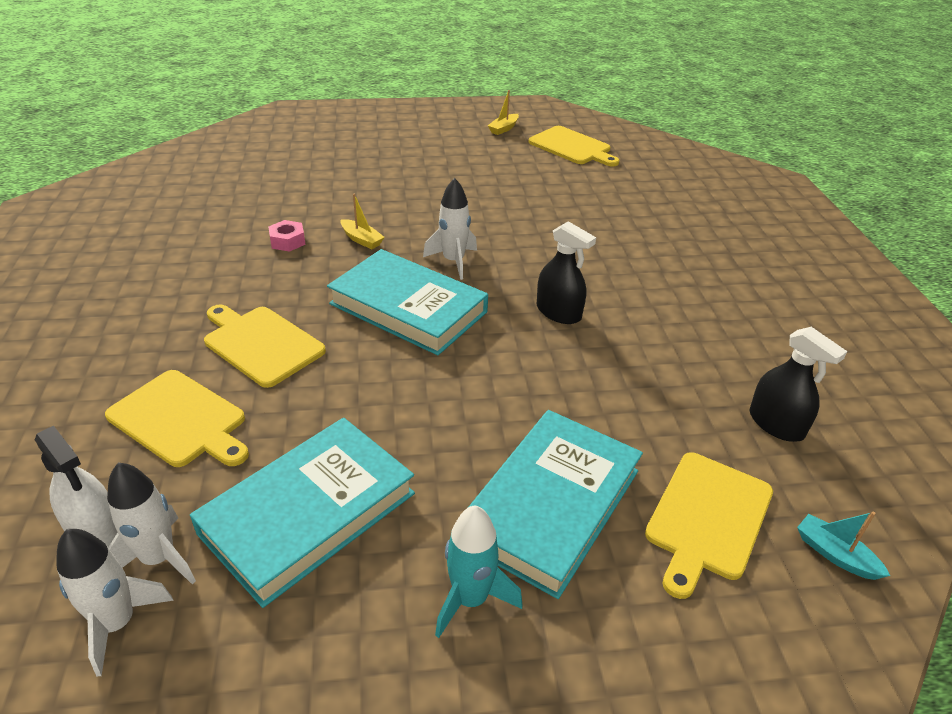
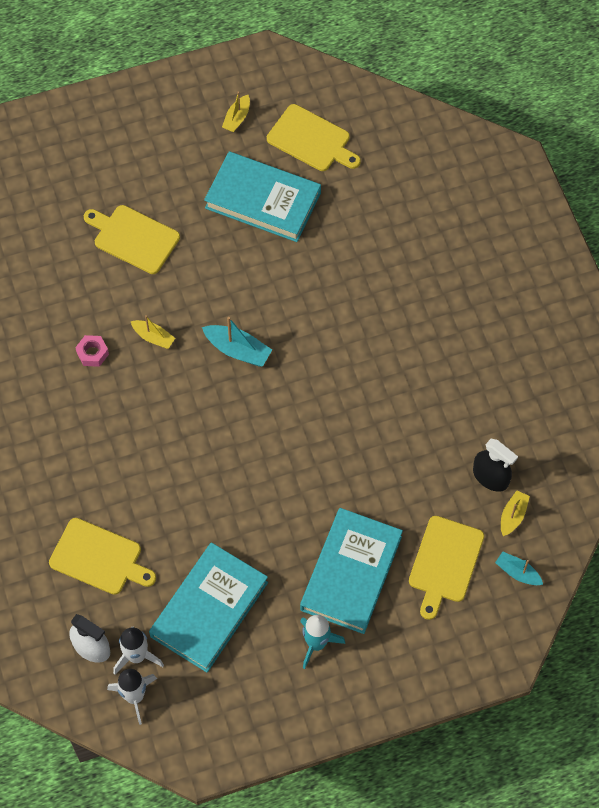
camera: 10 degrees left, 25 degrees up
yellow cutting board [204,304,326,388] -> yellow cutting board moved to [84,205,180,274]
turquoise book [327,249,488,355] -> turquoise book moved to [204,151,321,242]
white rocket [423,178,477,280] -> turquoise boat [202,317,272,367]
black spray bottle [537,221,596,324] -> none
none -> yellow boat [501,491,530,536]

